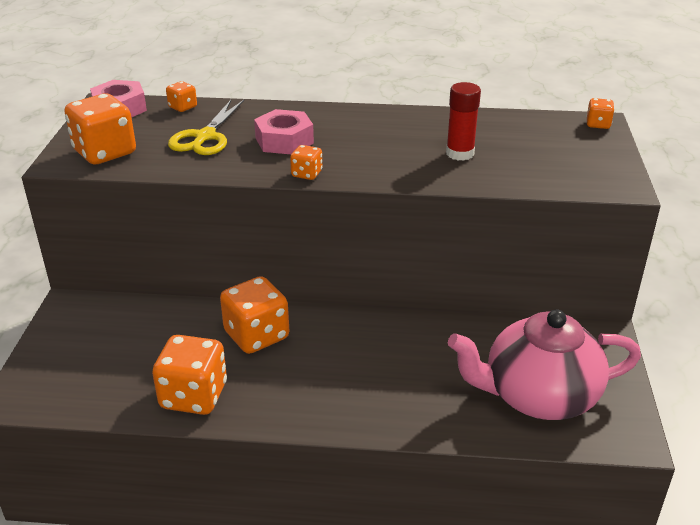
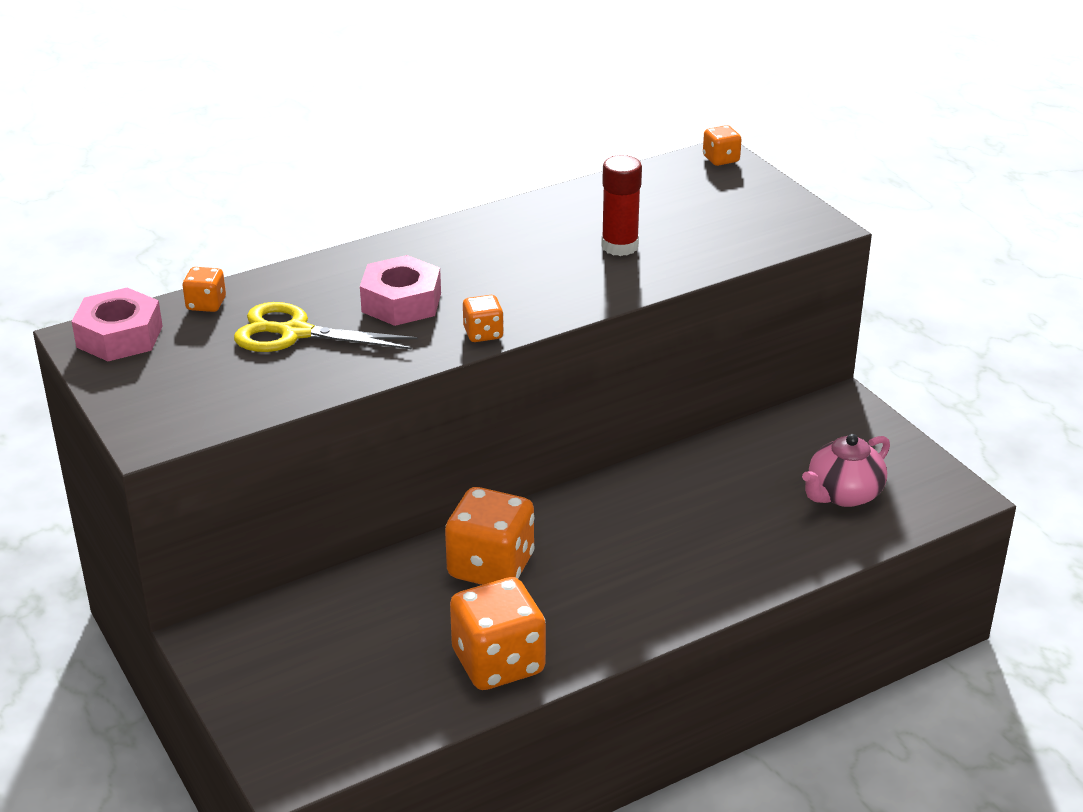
camera: 35 degrees left, 0 degrees up
orange dice [64,94,136,165] -> none
yellow scissors [168,100,244,155] -> yellow scissors turned 120 degrees clockwise [234,302,418,352]
pink teapot [448,309,641,420] -> pink teapot [802,434,890,507], size x0.56

